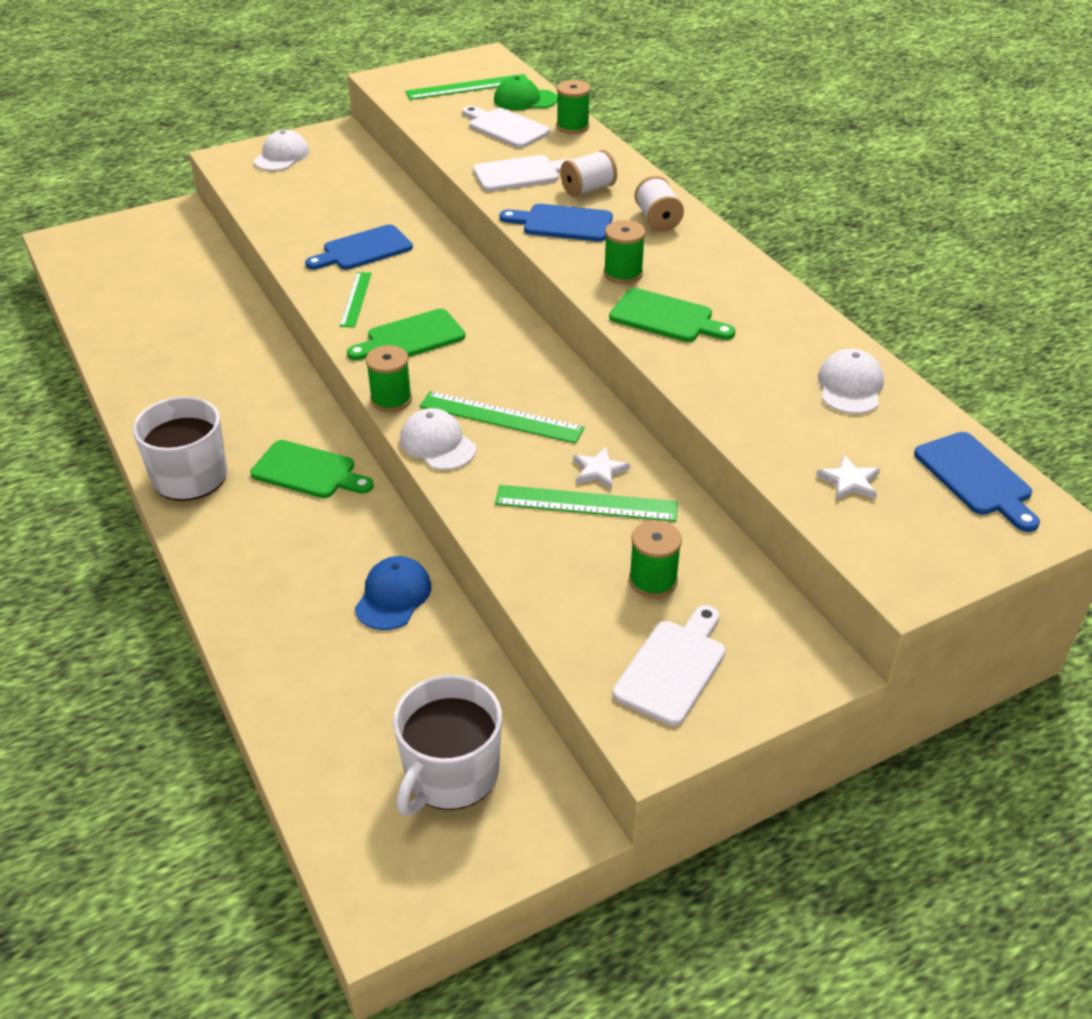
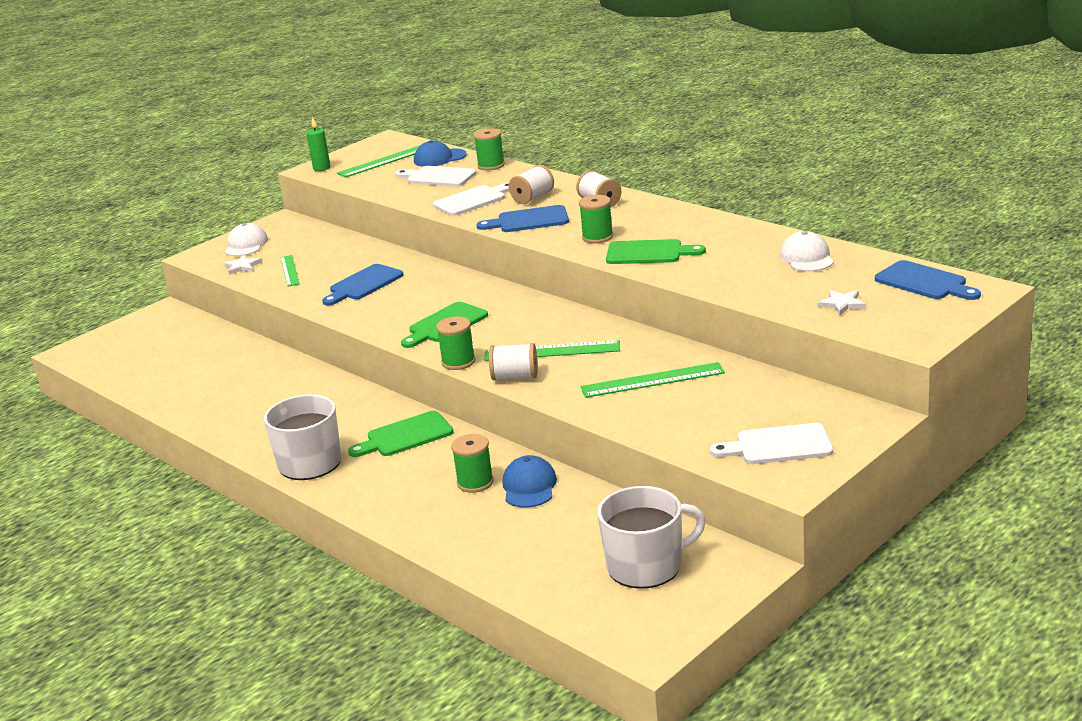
camera: 15 degrees left, 15 degrees down
green cutting board [250,440,374,498] -> green cutting board turned 150 degrees clockwise [348,411,453,457]
green ruler [340,272,372,327] -> green ruler moved to [280,255,300,286]
white mug [393,675,502,816] -> white mug turned 120 degrees counterclockwise [598,486,706,589]
white cap [400,408,476,470] -> white spool [489,343,538,380]
green cap [494,76,558,110] -> blue cap [414,140,467,167]
white star [573,447,630,490] -> white star moved to [224,255,262,275]
white cutting board [613,605,725,726] -> white cutting board turned 105 degrees counterclockwise [710,423,833,464]
green spool [629,520,682,598] -> green spool moved to [451,434,494,493]
none -> green candle [307,117,331,171]

